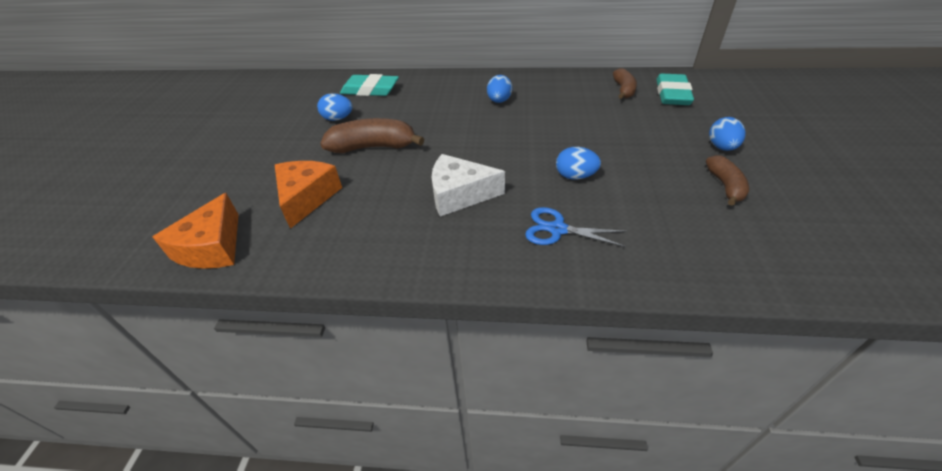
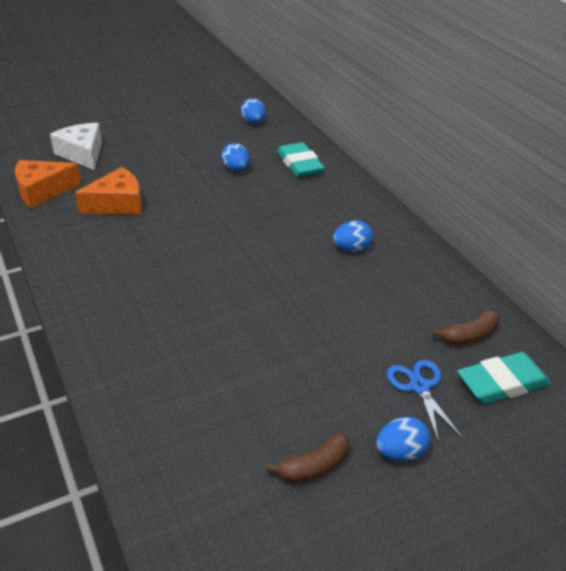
camera: 55 degrees right, 5 degrees down
brown banana [320,118,424,153] -> none
white cheese [431,154,505,217] -> white cheese moved to [50,123,102,170]
blue scissors [525,207,627,247] -> blue scissors moved to [387,360,463,442]
blue egg [556,147,601,180] -> blue egg moved to [241,98,265,124]

